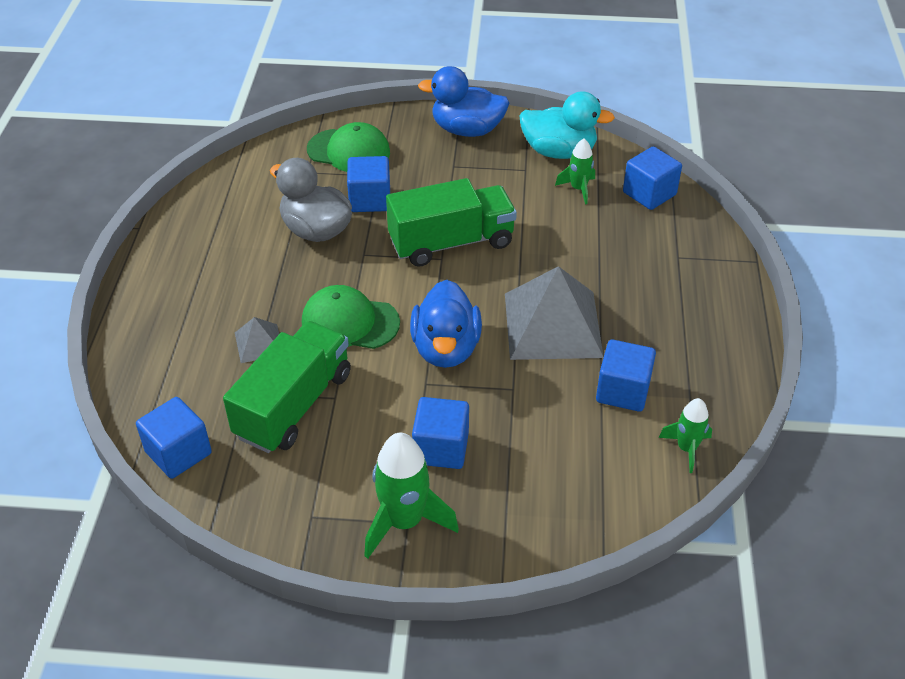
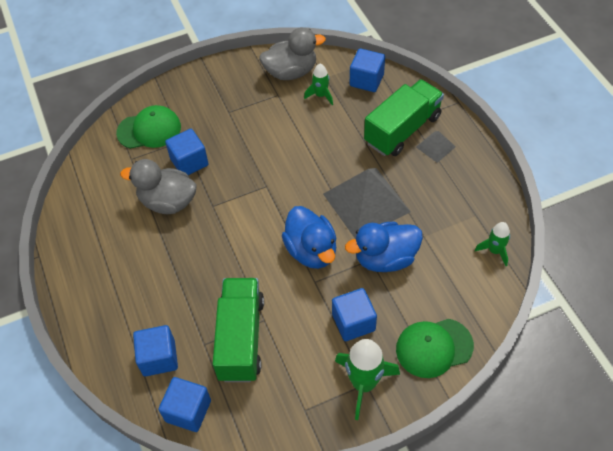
camera: 25 degrees left, 10 degrees up
grey pyramid [235,317,279,363] -> grey pyramid moved to [416,131,456,163]
green cap [302,285,400,349] -> green cap moved to [396,319,474,378]
green truck [386,178,517,267] -> green truck moved to [364,79,444,156]
blue duck [418,66,510,137] -> blue duck moved to [345,222,423,272]
turquoise duck [519,91,615,159] -> grey duck [259,27,326,80]
blue cube [596,339,656,412] -> blue cube moved to [133,325,178,376]

